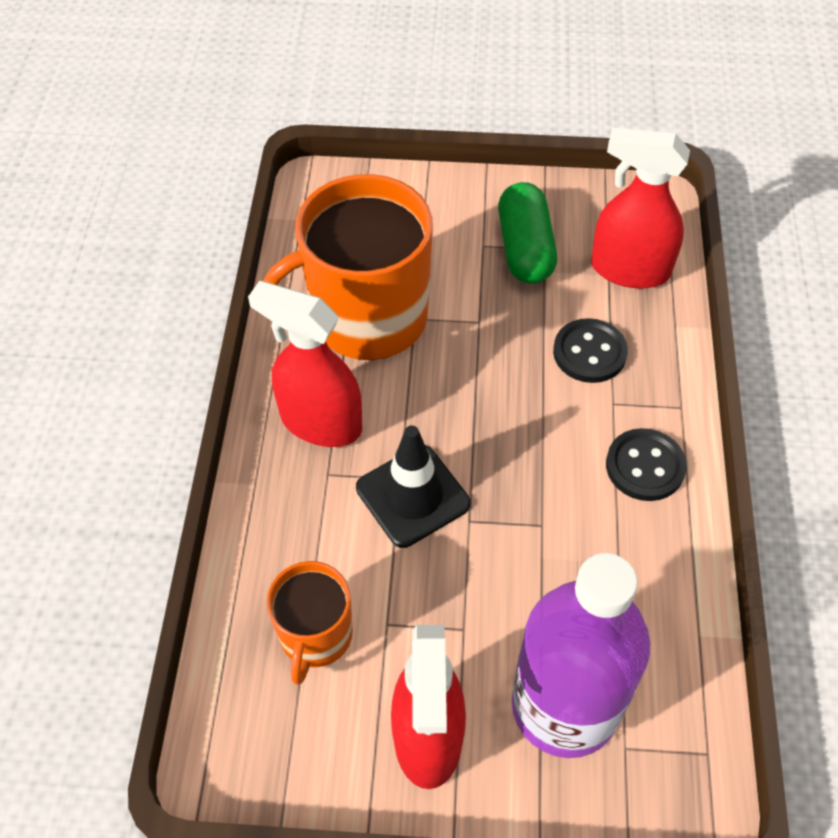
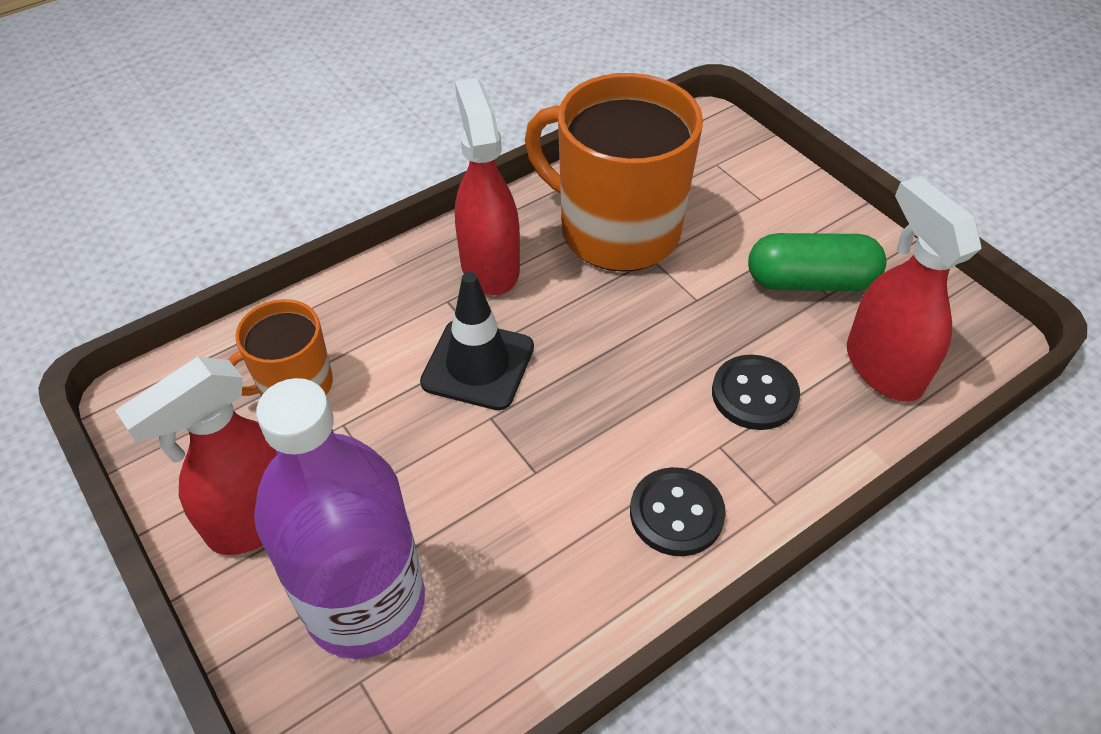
camera: 50 degrees right, 5 degrees down
green capsule [498,182,557,284] -> green capsule turned 45 degrees clockwise [748,233,886,291]

